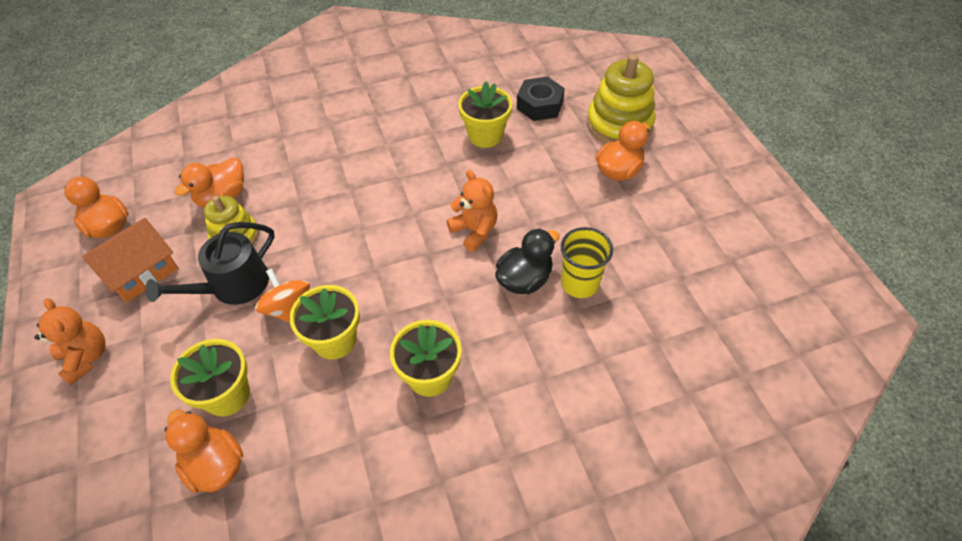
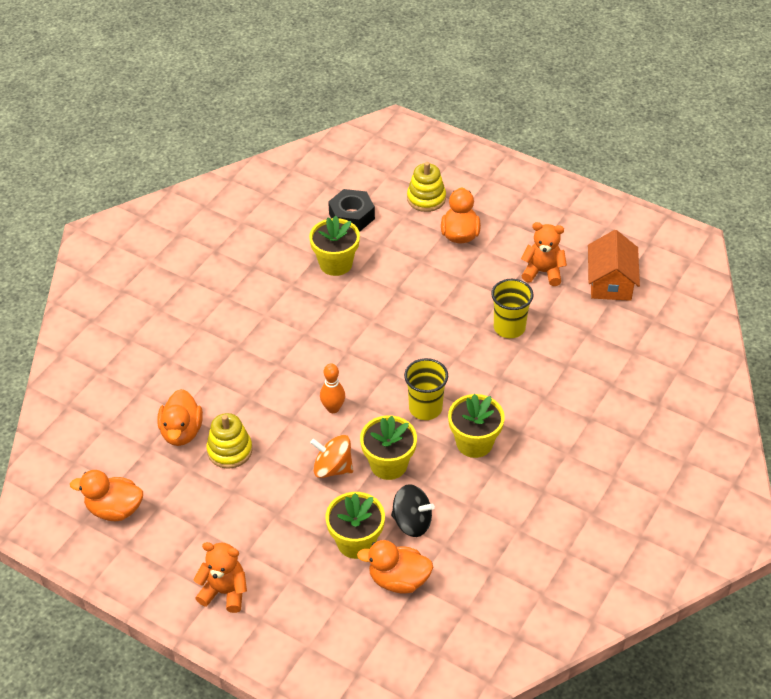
camera: 40 degrees left, 5 degrees down
orange house [82,218,178,303] -> orange house moved to [588,230,640,301]
black watering can [145,222,275,305] -> none
orange teddy bear [446,170,497,252] -> orange teddy bear moved to [521,222,567,286]
black duck [495,228,559,294] -> none
yellow stacking toy [587,54,656,144] -> yellow stacking toy [407,162,446,212], size x0.63
none -> orange bowling pin [320,363,345,413]
none -> black spinning top [391,484,435,537]
none -> yellow cup [404,358,448,420]

